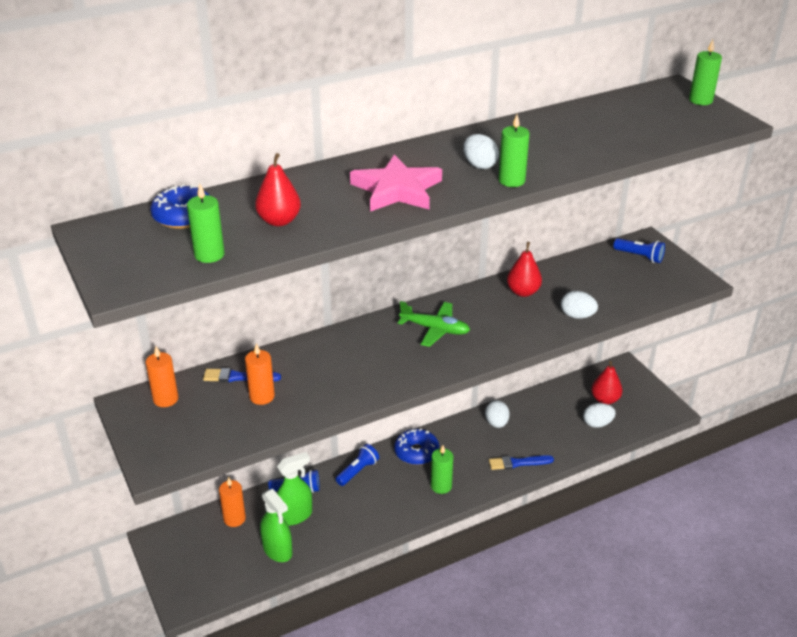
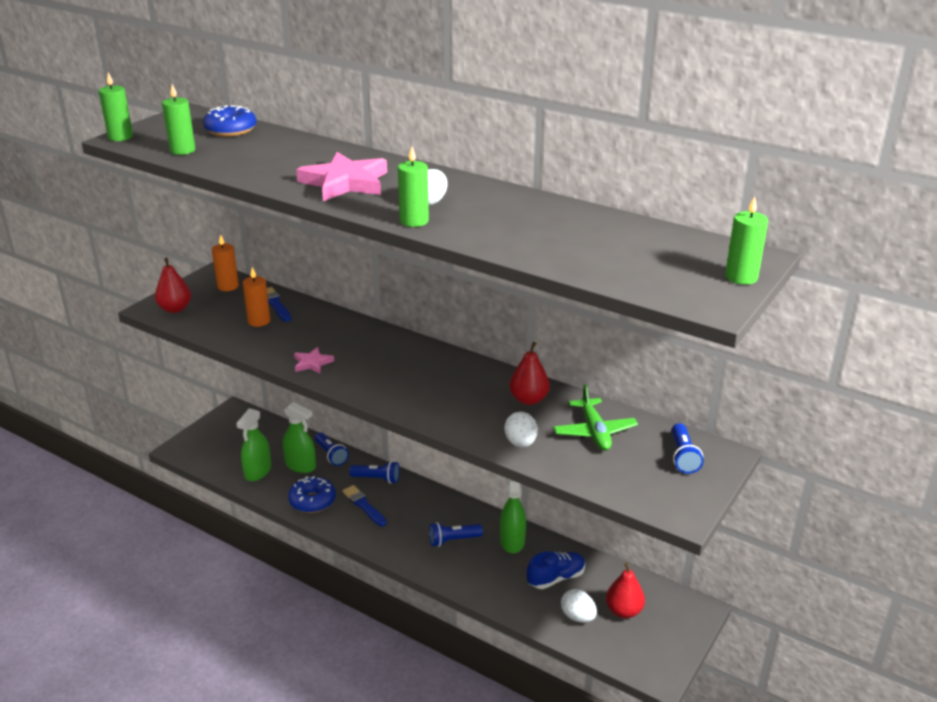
camera: 60 degrees right, 5 degrees down
orange candle [219,477,246,527] -> none
red pear [255,153,301,226] -> red pear moved to [155,258,191,313]
blue donut [394,428,439,465] -> blue donut moved to [288,476,336,513]
green plane [398,301,470,347] -> green plane moved to [553,384,638,451]
green candle [431,445,453,494] -> green candle moved to [99,72,133,141]
white egg [485,400,510,428] -> green spray bottle [500,479,526,553]
blue brush [489,455,554,470] -> blue brush moved to [343,485,387,526]
none -> pink star [294,347,334,374]
none -> blue flashlight [429,522,483,547]
none -> blue shoe [527,551,585,589]

